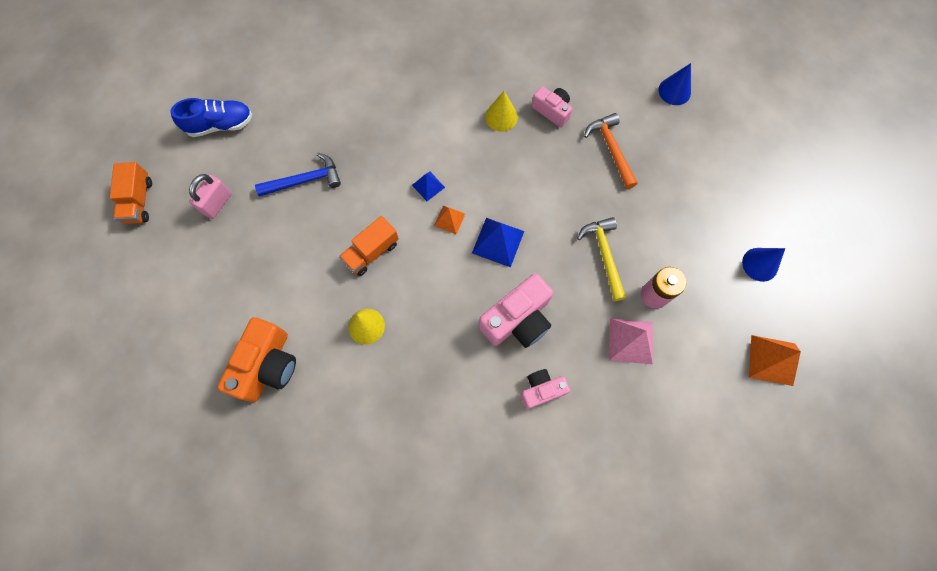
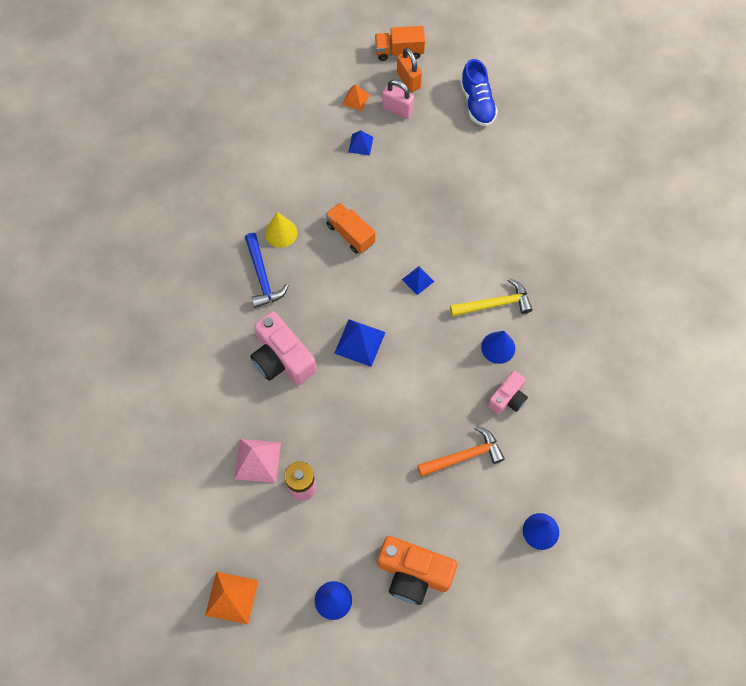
camera: 90 degrees right, 5 degrees down
orange camera [217,317,296,402] -> orange camera moved to [378,536,457,605]
blue hammer [255,153,341,196] -> blue hammer moved to [245,233,289,308]
orange pyramid [434,205,465,234] -> orange pyramid moved to [342,84,369,111]
yellow cone [485,91,518,132] -> blue cone [481,331,515,364]
pink camera [521,369,570,409] -> none
yellow hammer [577,217,626,301] -> yellow hammer moved to [450,278,533,317]
none -> blue pyramid [348,130,373,156]
none -> orange padlock [397,48,422,92]

